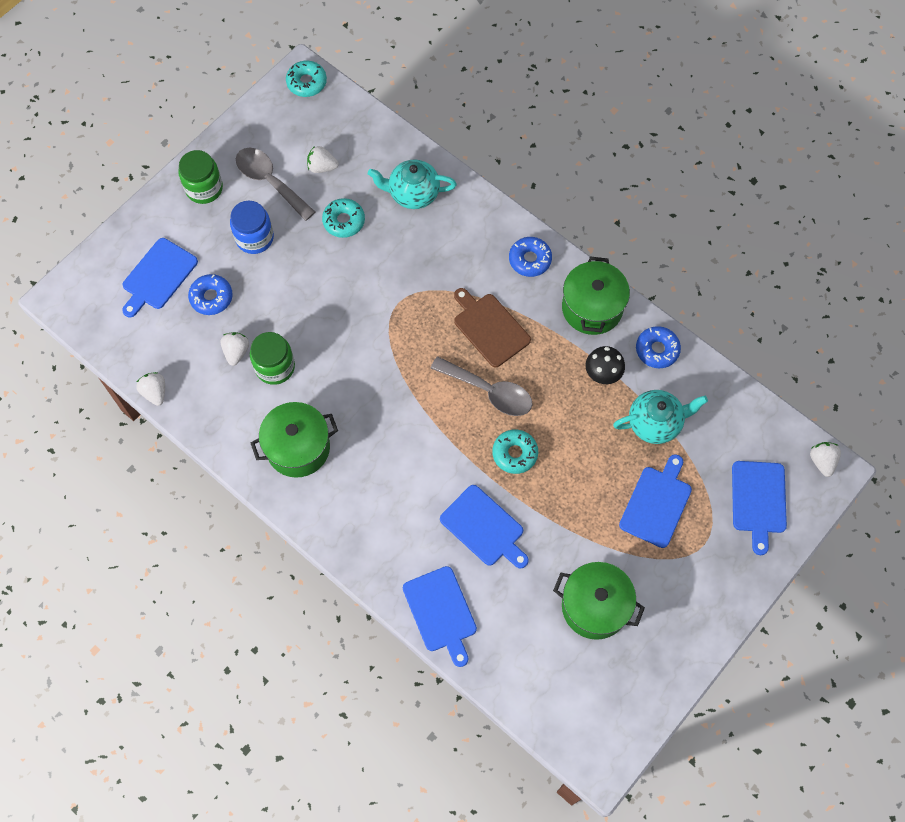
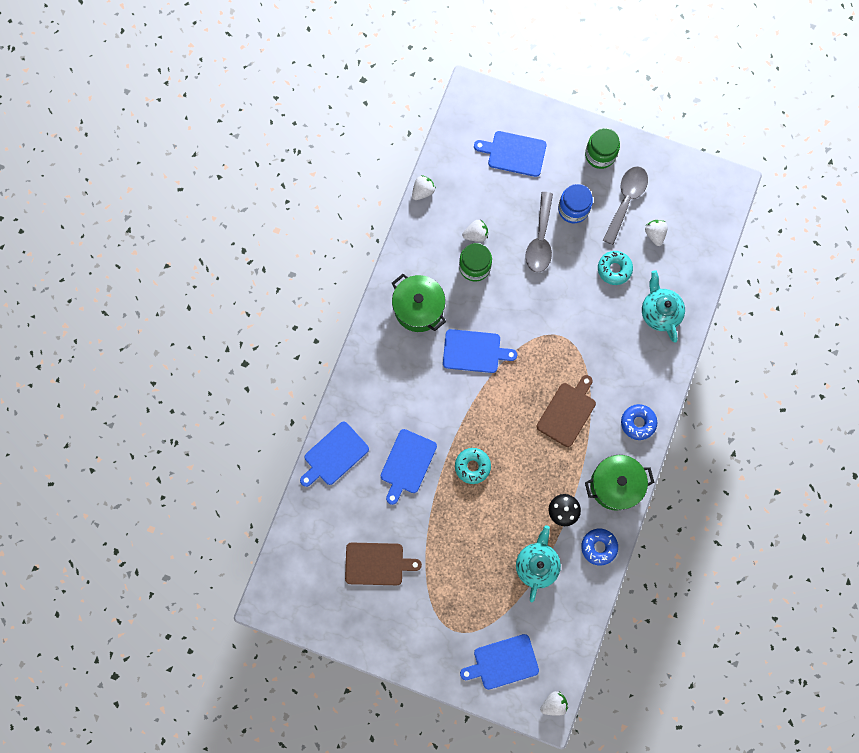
camera: 70 degrees right, 10 degrees up
blue donut [188,274,233,315] -> none
turquoise donut [286,61,327,97] -> none
grey spoon [430,356,533,416] -> grey spoon moved to [526,192,553,272]
green pot [553,562,645,640] -> brown cutting board [345,543,422,585]
turquoise teapot [613,390,708,444] -> turquoise teapot turned 135 degrees counterclockwise [516,525,561,602]
blue cutting board [619,454,692,548] -> blue cutting board moved to [443,329,517,373]

